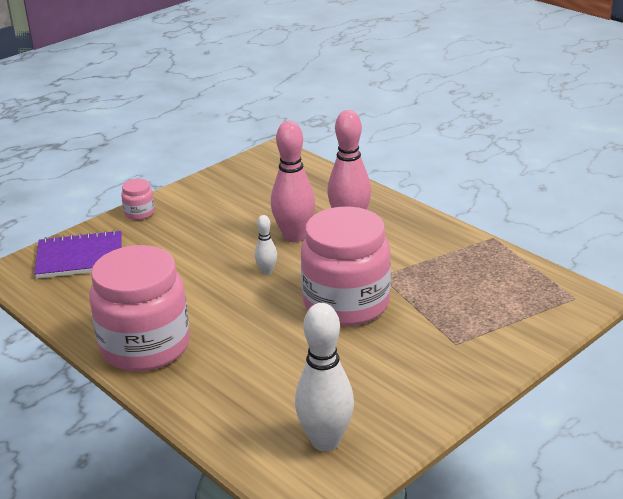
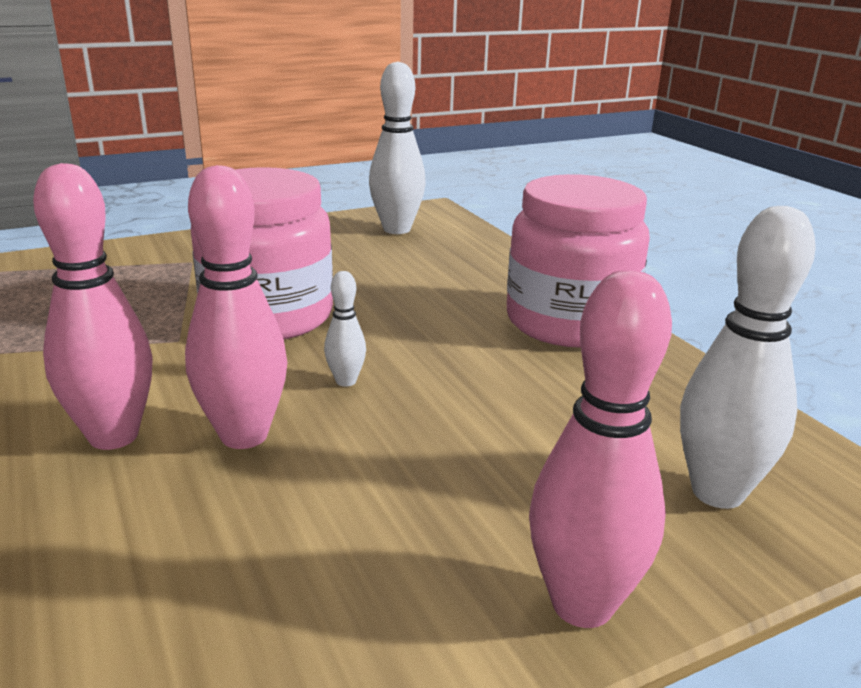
camera: 165 degrees left, 5 degrees down
purple notebook [34,230,122,279] -> white bowling pin [680,206,816,509]
pink jar [121,179,155,220] -> pink bowling pin [529,270,672,628]

